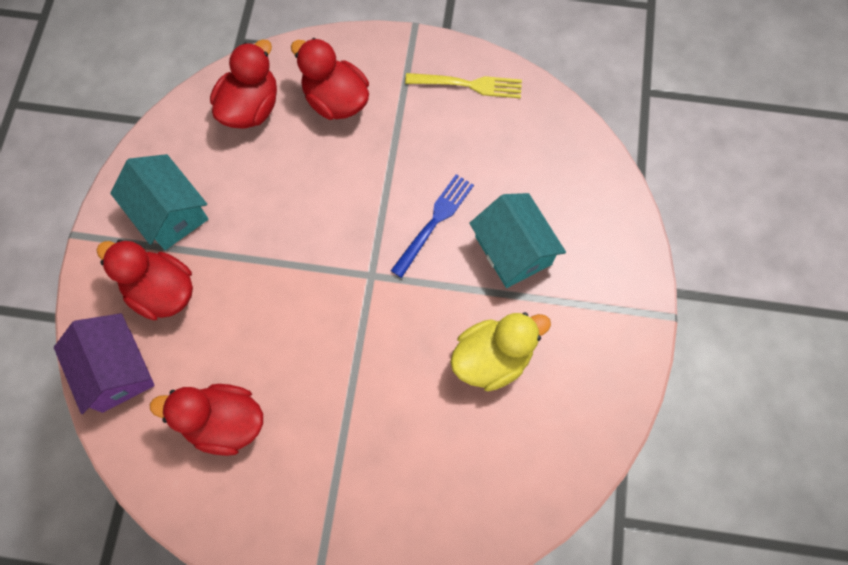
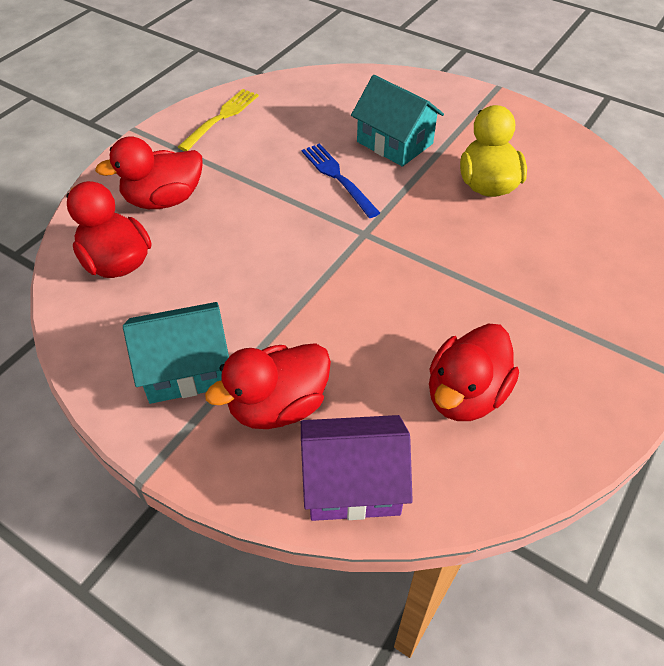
camera: 65 degrees left, 20 degrees down
turquoise house [470,193,566,288] -> turquoise house turned 45 degrees clockwise [351,75,444,167]

